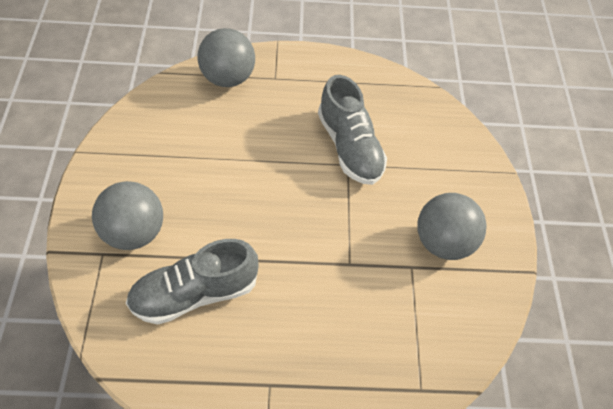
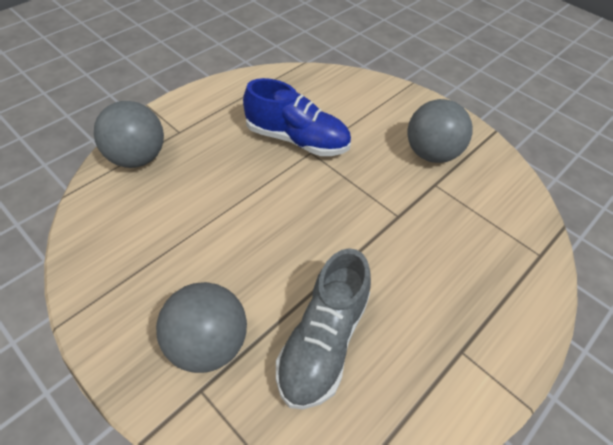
camera: 45 degrees left, 5 degrees down
grey shoe [318,75,387,185] -> blue shoe [243,78,351,156]

